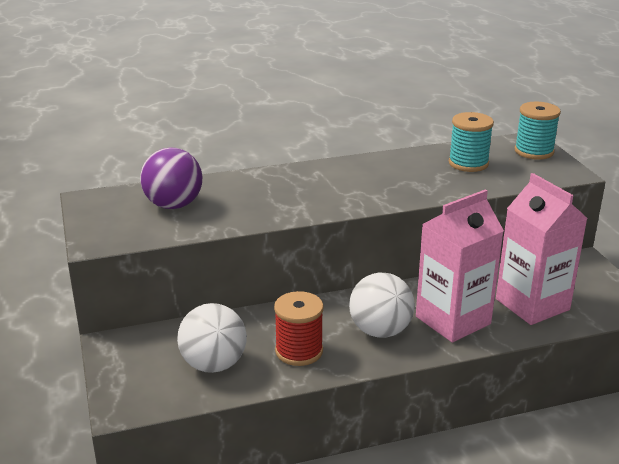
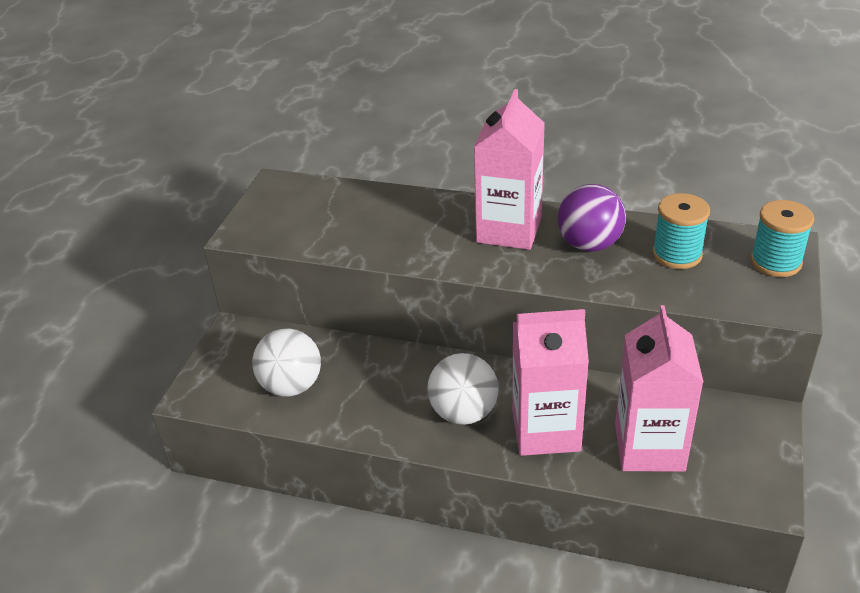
camera: 35 degrees right, 10 degrees up
purple ball [140,147,202,209] -> purple ball moved to [558,184,626,252]
red spool [274,291,324,366] -> none
none -> pink carton [474,89,545,250]

